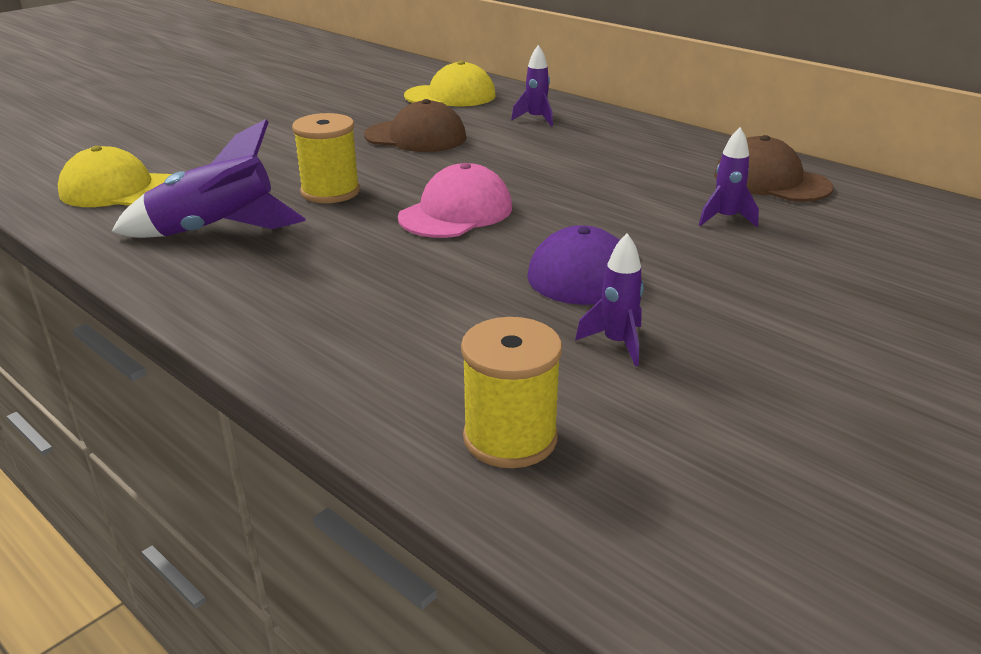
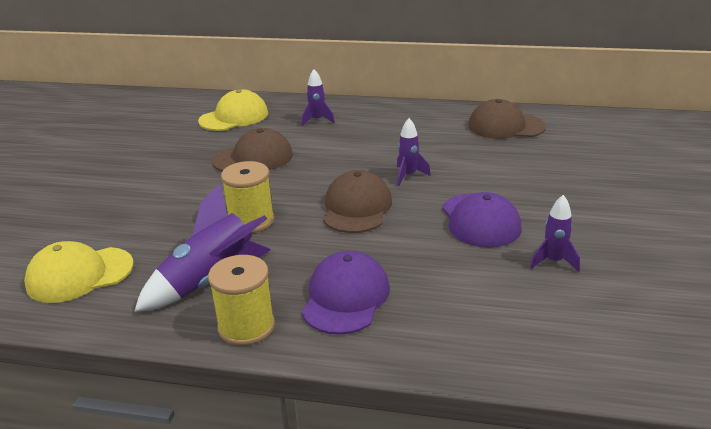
camera: 30 degrees left, 0 degrees up
pink cap [398,163,512,238] -> brown cap [323,170,392,233]
yellow spool [461,317,562,468] -> yellow spool moved to [208,255,275,346]
purple rocket [699,127,759,227] -> purple rocket moved to [397,118,431,186]
none -> purple cap [302,251,390,335]

